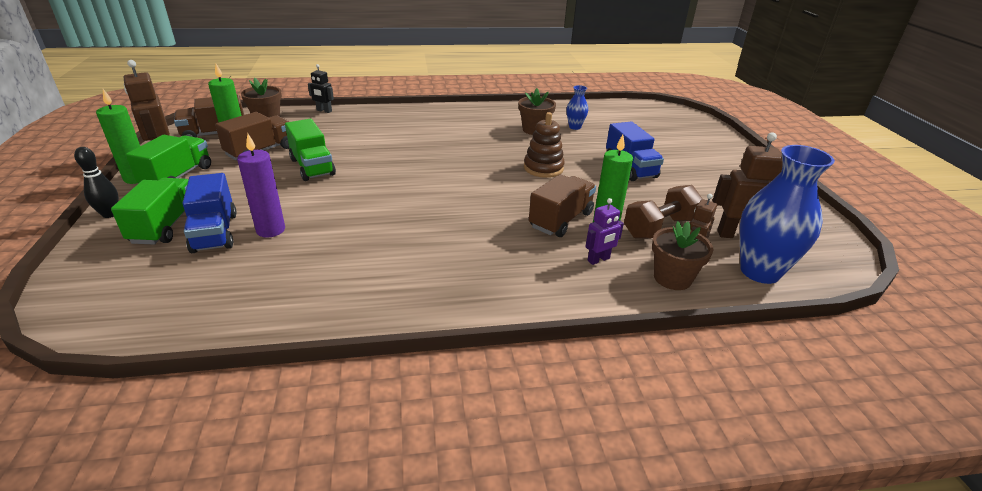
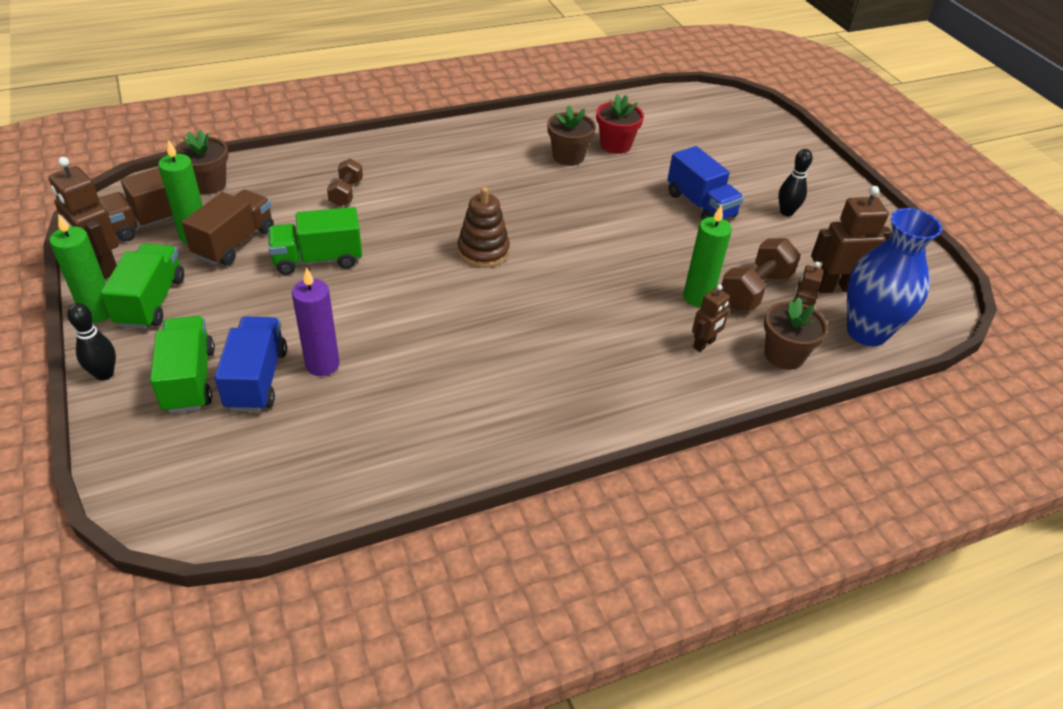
camera: 15 degrees left, 10 degrees up
blue truck [182,173,237,253] -> blue truck turned 150 degrees counterclockwise [215,316,287,412]
green truck [285,119,336,181] -> green truck turned 120 degrees clockwise [268,207,362,275]
black robot [308,64,334,113] -> none
brown stacking toy [524,112,565,178] -> brown stacking toy moved to [457,187,510,268]
brown truck [529,174,596,237] -> none
blue vase [567,85,588,130] -> red flower pot [596,94,644,154]
purple robot [585,198,624,265] -> brown robot [692,284,731,352]
none -> brown dumbbell [327,159,363,207]
none -> black bowling pin [778,149,813,216]

